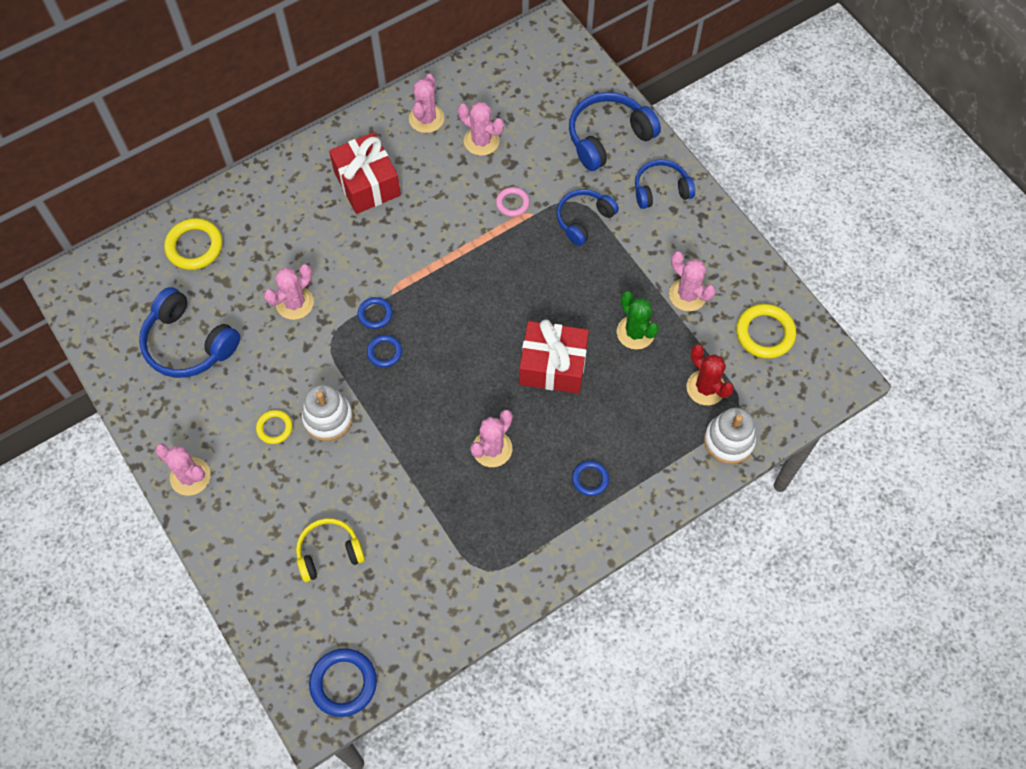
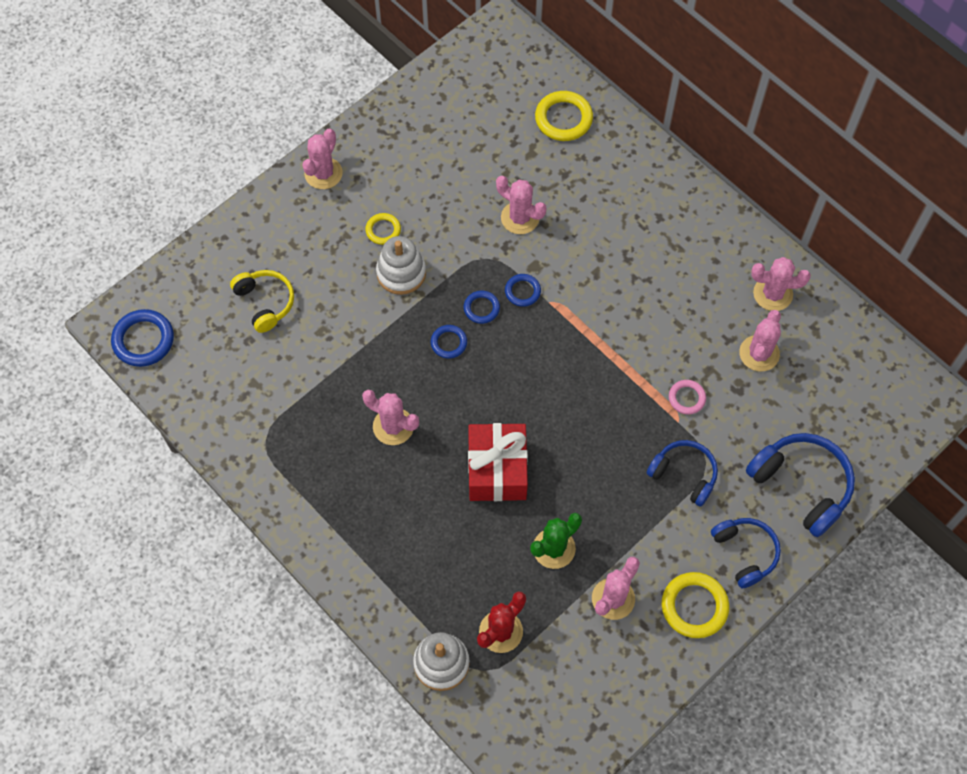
camera: 80 degrees right, 0 degrees up
blue headphones [139,287,240,378] -> none
red gift [329,132,401,214] -> none
blue ring [572,461,609,496] -> blue ring moved to [431,325,467,359]
yellow ring [736,304,796,359] -> yellow ring moved to [662,572,729,638]

